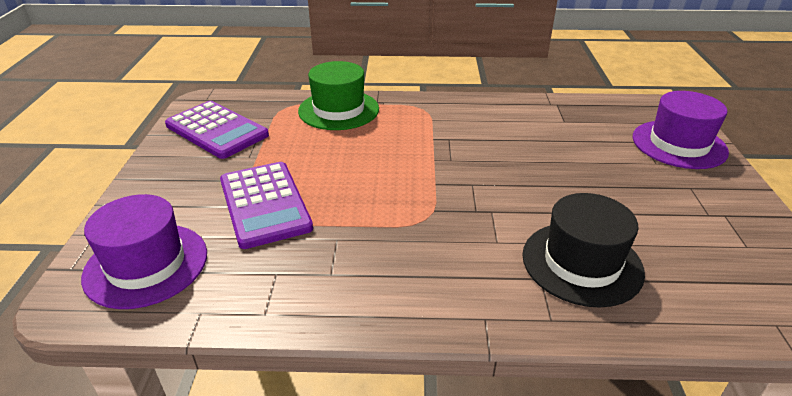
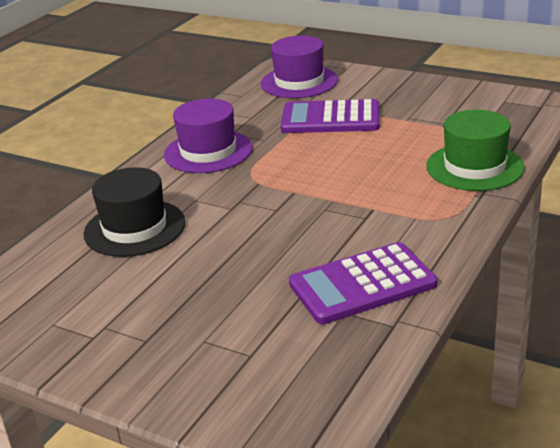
camera: 120 degrees right, 5 degrees down
purple calculator [165,101,269,159] -> purple calculator moved to [289,242,438,324]
purple hat [633,91,729,169] -> purple hat moved to [164,98,253,173]

